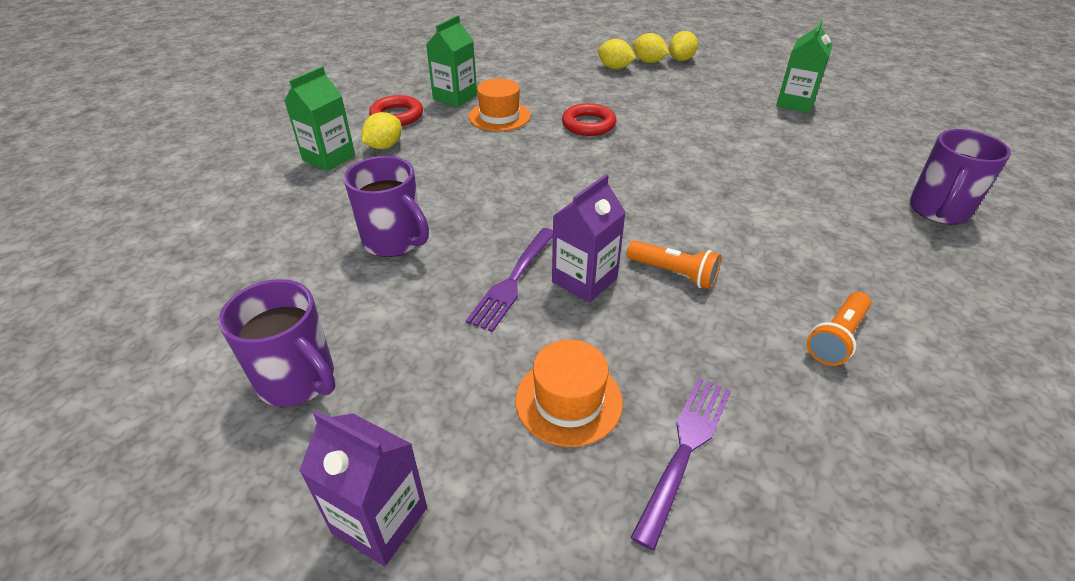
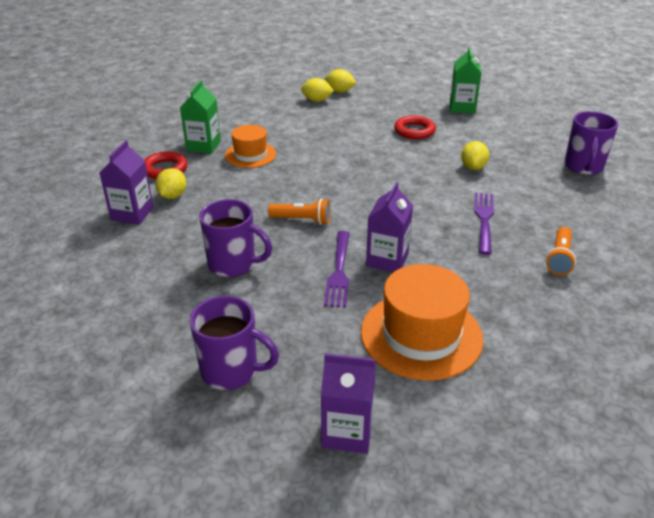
camera: 20 degrees left, 5 degrees down
green carton [284,66,355,171] -> purple carton [100,140,154,225]
orange hat [515,339,623,447] -> orange hat [361,264,483,381], size x1.66
red ring [562,103,616,136] -> red ring moved to [394,115,436,140]
orange flashlight [627,240,721,289] -> orange flashlight moved to [268,199,331,225]
purple fork [631,378,731,550] -> purple fork moved to [475,193,494,255]
yellow lemon [669,31,698,61] -> yellow lemon moved to [461,141,489,170]

